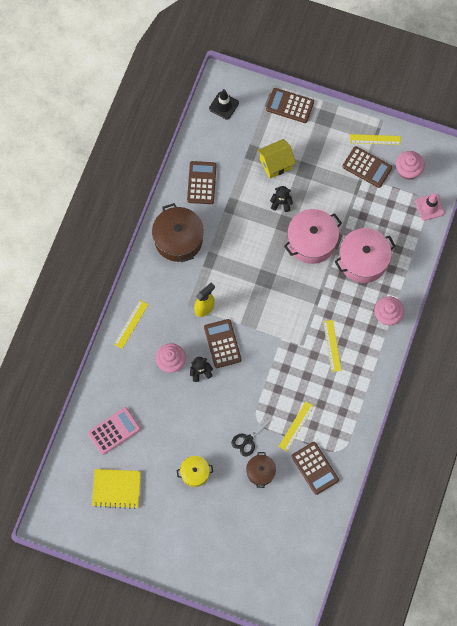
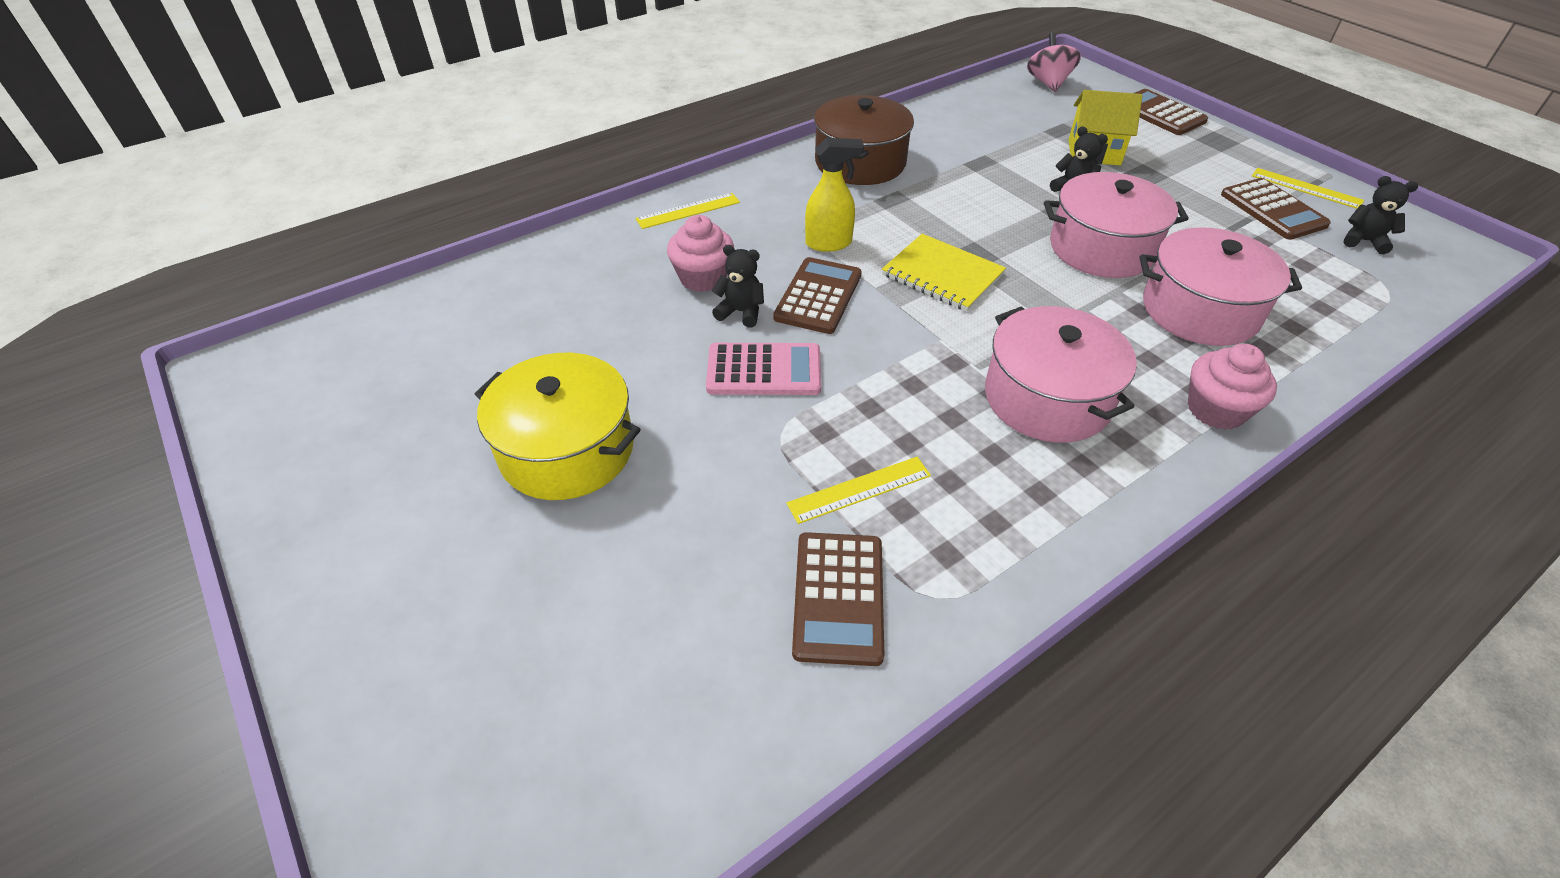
camera: 35 degrees right, 25 degrees down
pink calculator [88,407,141,455] -> pink calculator moved to [706,343,821,395]
yellow notebook [92,469,141,509] -> yellow notebook moved to [882,234,1006,311]
yellow pot [177,456,213,487] -> yellow pot [475,353,641,500], size x1.81
brown calculator [187,161,217,204] -> none
black traffic cone [209,89,239,120] -> pink spinning top [1027,33,1081,92]
black scissors [232,414,274,456] -> none
brown pot [246,452,276,488] -> none
yellow ruler [323,320,341,372] -> pink pot [985,306,1137,443]
pink cupcake [396,151,425,180] -> black teddy bear [1343,176,1418,254]
pink traffic cone [415,193,444,221] -> none

